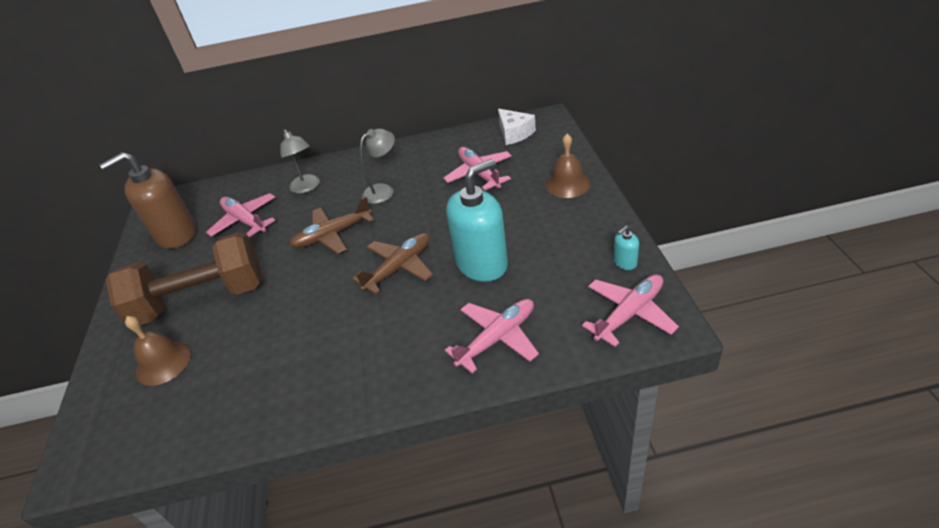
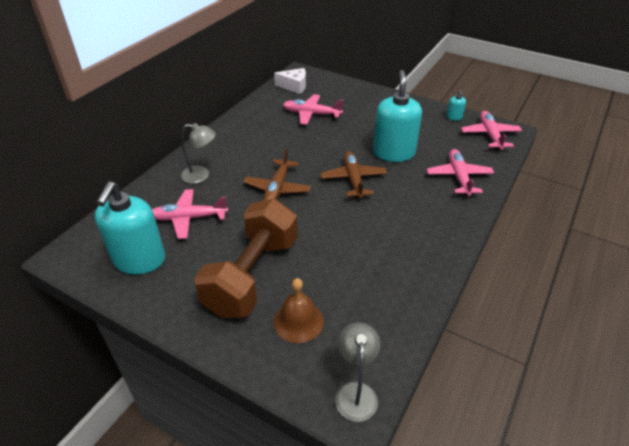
camera: 55 degrees left, 0 degrees up
brown soap dispenser [100,152,196,249] -> turquoise soap dispenser [95,181,165,275]
grey lamp [360,128,395,204] -> grey lamp moved to [335,322,380,422]
brown bell [545,134,590,198] -> none

